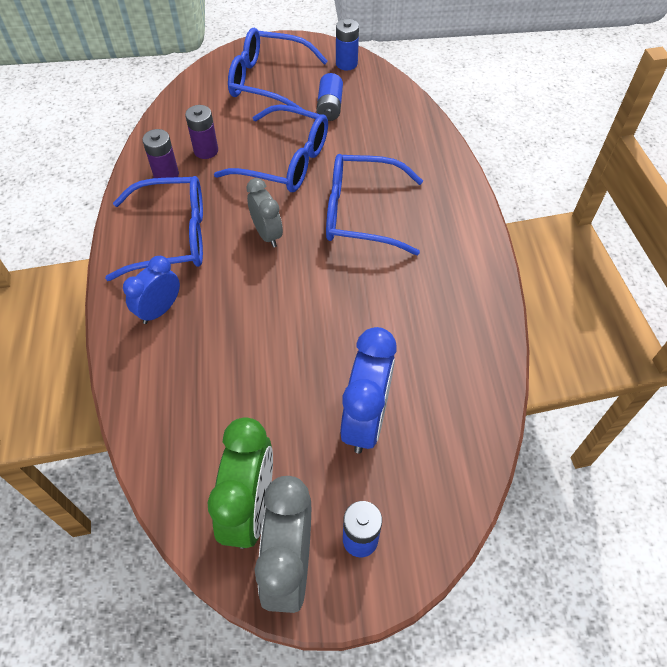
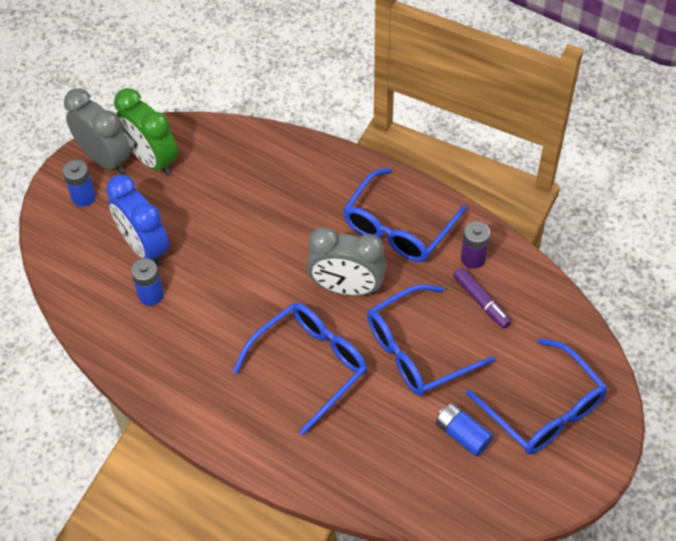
camera: 130 degrees right, 0 degrees up
blue clock [123,256,180,324] -> none
purple battery [185,105,218,159] -> purple marker [453,267,511,329]
blue glasses [228,28,328,116] -> blue glasses turned 90 degrees clockwise [466,338,608,454]
grey clock [246,178,283,247] -> grey clock [307,227,386,296], size x1.58
blue battery [336,19,359,70] -> blue battery moved to [131,258,164,306]

